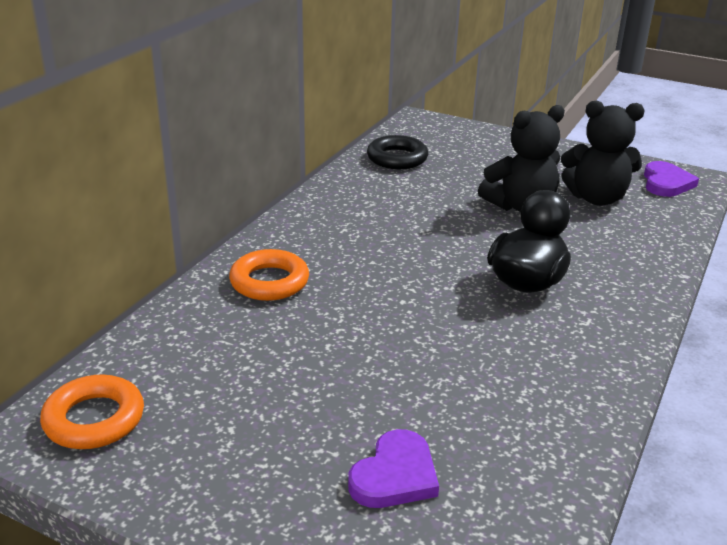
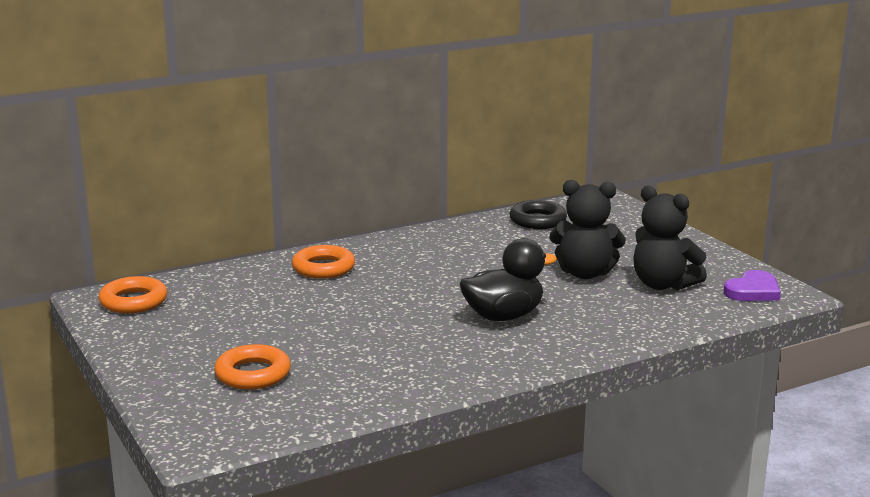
camera: 35 degrees right, 10 degrees down
purple heart [348,429,439,508] -> orange ring [214,344,291,389]

